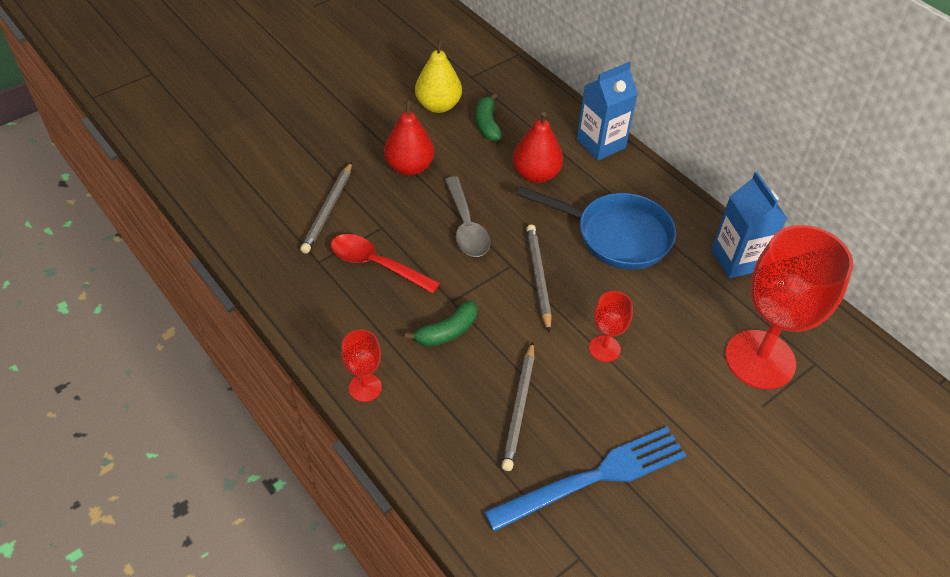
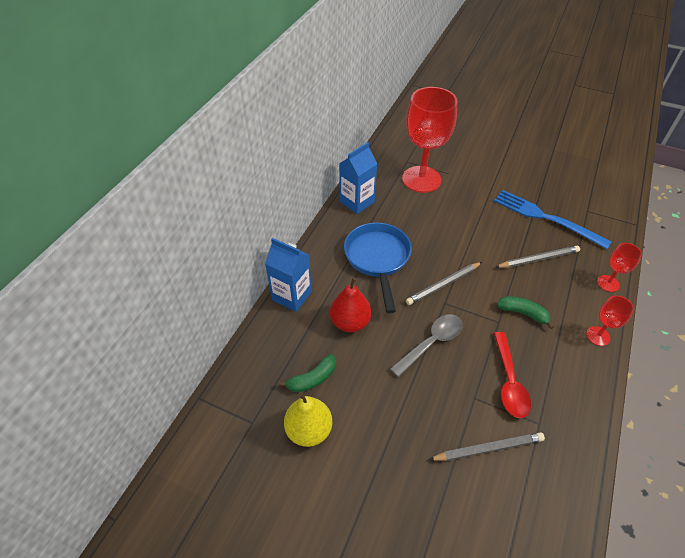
camera: 115 degrees left, 0 degrees up
red pear [384,100,434,176] -> none
red goblet [589,291,633,362] -> red goblet moved to [597,243,642,292]

